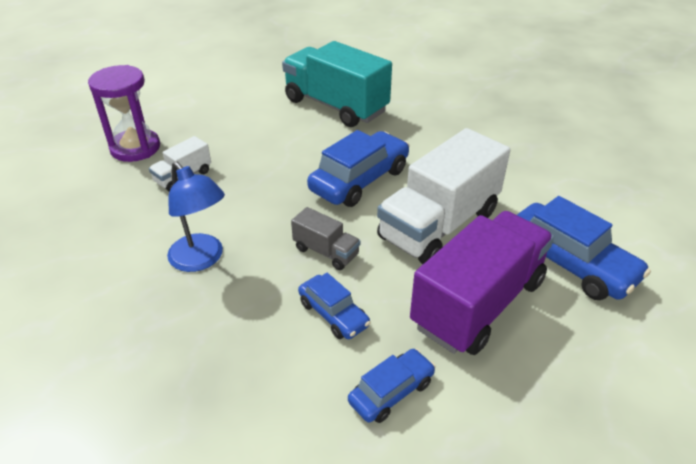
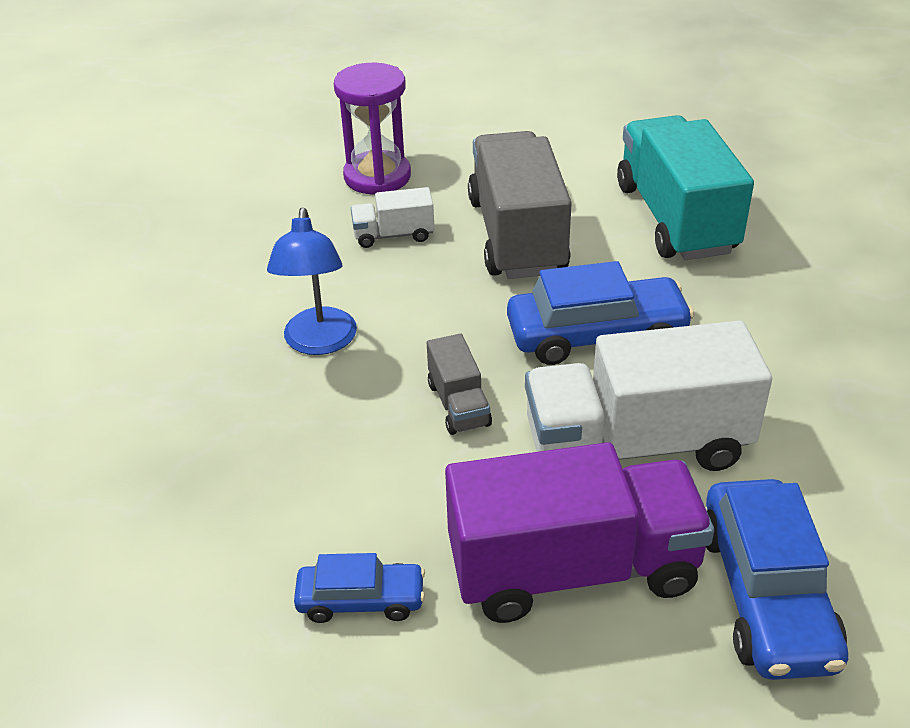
camera: 40 degrees right, 0 degrees up
blue car [298,273,371,339] -> none
none -> grey truck [468,131,572,279]

